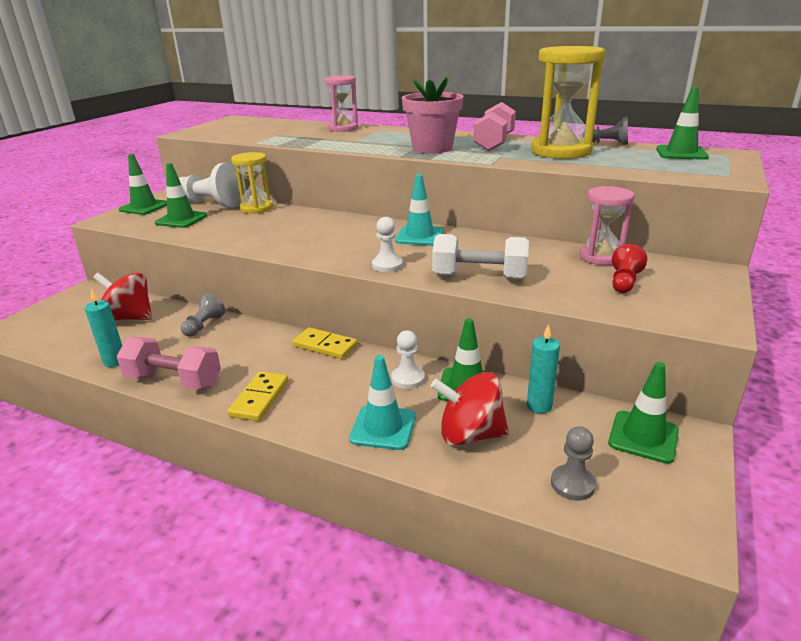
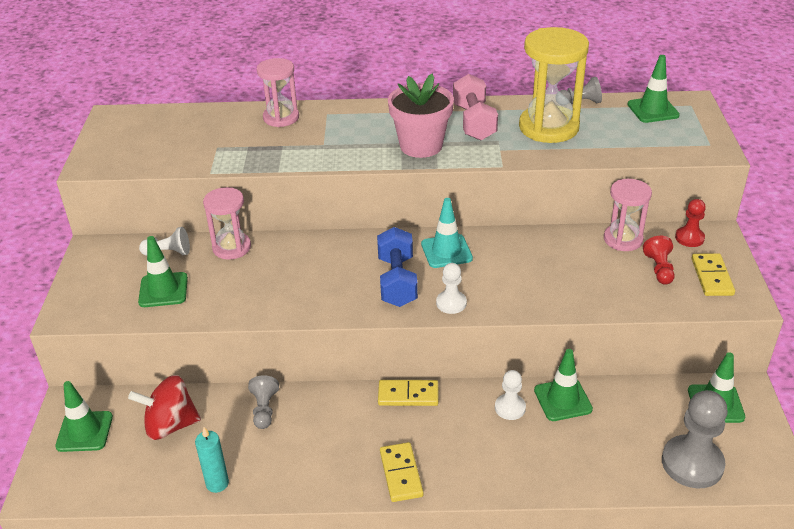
camera: 25 degrees left, 10 degrees up
pink dumbbell [116,337,221,390] -> none
green traffic cone [119,154,167,215] -> green traffic cone moved to [55,381,113,452]
white pawn [179,162,245,208] -> white pawn [139,227,190,256], size x0.55
yellow hourglass [231,152,273,214] -> pink hourglass [203,187,251,260]
turquoise traffic cone [349,355,416,450] -> none
red spinning top [431,372,509,446] -> none
white dumbbell [432,234,529,280] -> none
turquoise candle [527,324,560,414] -> none
grey pawn [551,426,596,501] -> grey pawn [662,390,728,488], size x1.83
none -> blue dumbbell [377,227,418,307]
none -> red pawn [675,199,706,247]
none -> yellow domino [692,253,735,296]

